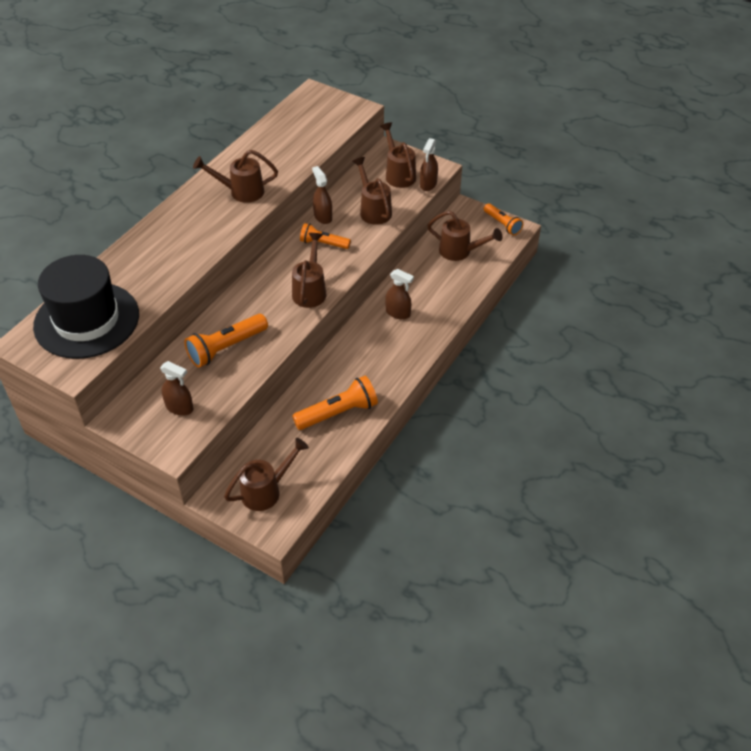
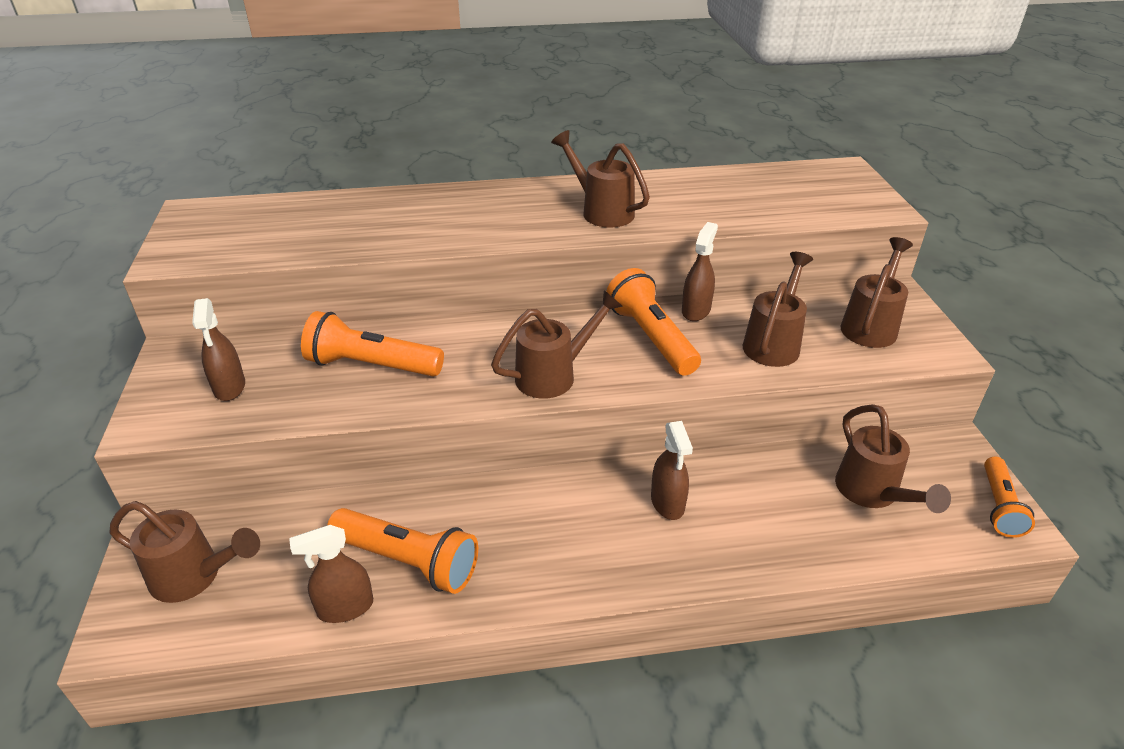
camera: 50 degrees right, 10 degrees down
black hat [33,255,139,359] -> none
orange flashlight [300,223,351,249] -> orange flashlight [606,268,701,376], size x1.54
brown spray bottle [420,138,438,191] -> brown spray bottle moved to [289,525,373,623]

